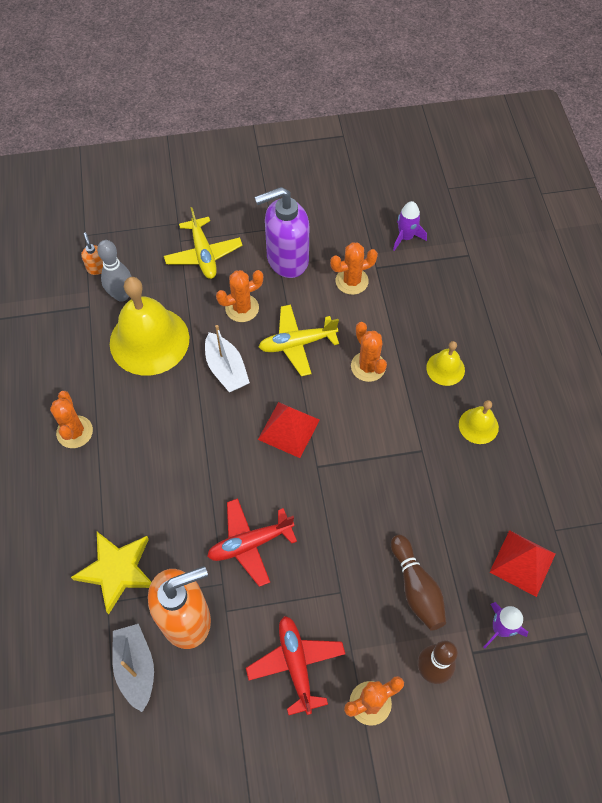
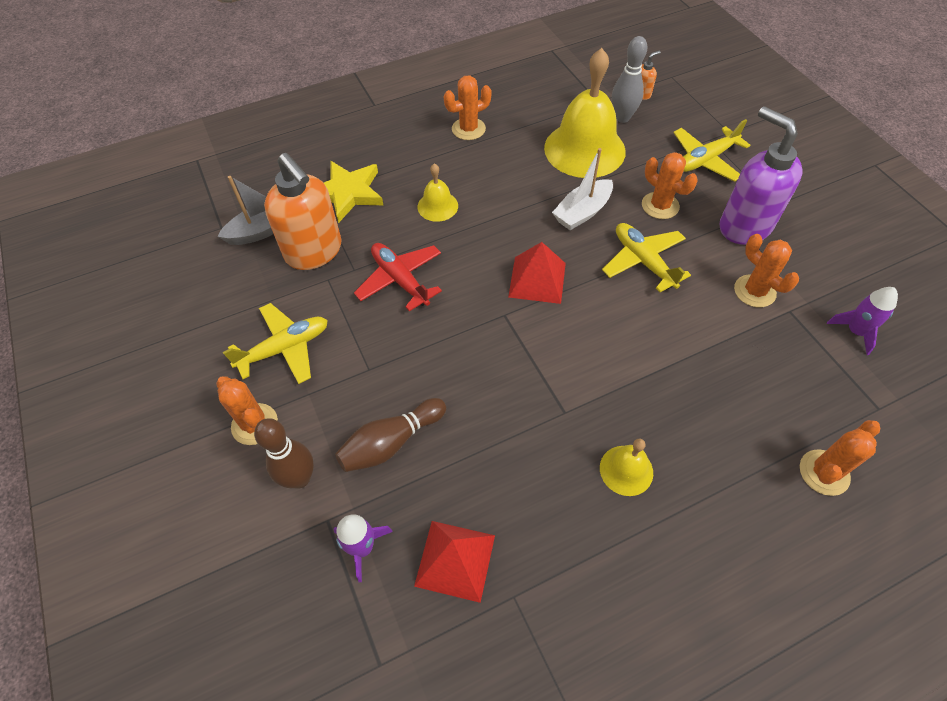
camera: 75 degrees right, 5 degrees down
red plane [246,616,345,716] -> yellow plane [223,303,328,384]
orange cactus [351,322,387,382] -> orange cactus moved to [800,420,880,496]
yellow bell [426,341,465,386] -> yellow bell moved to [417,164,458,222]

